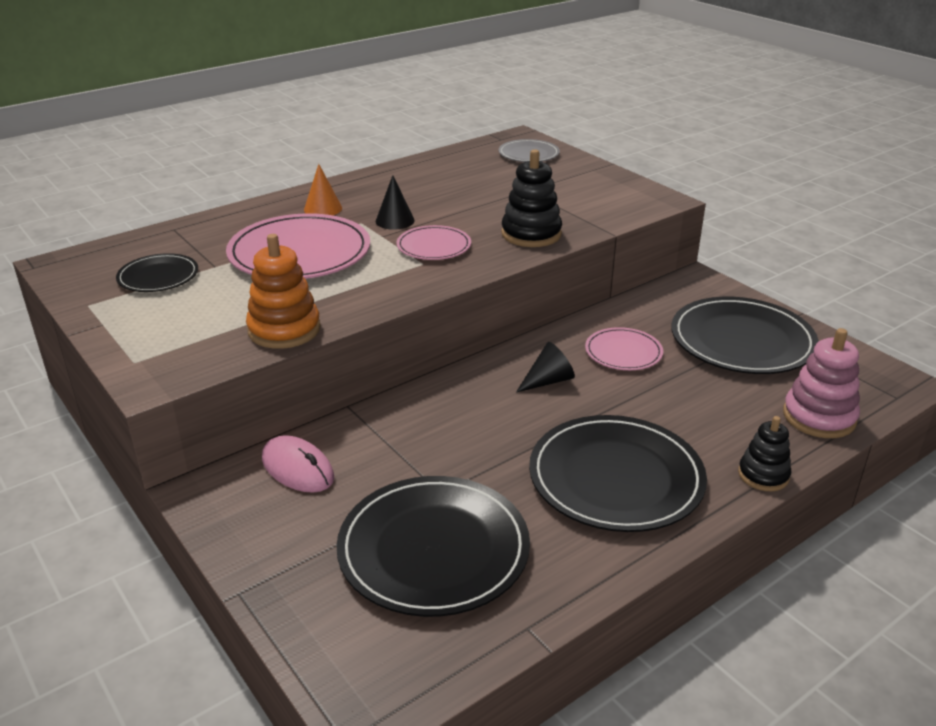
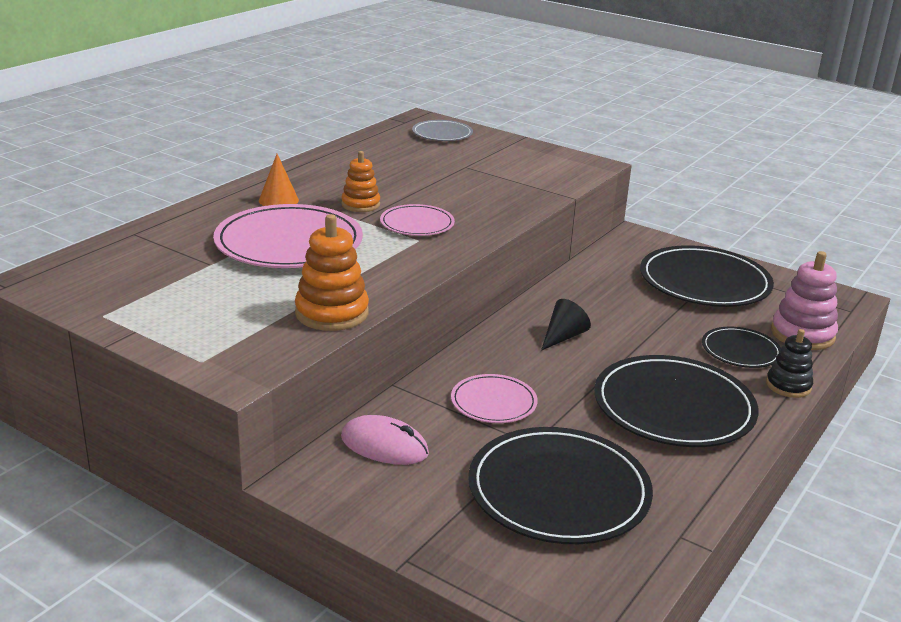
camera: 20 degrees left, 5 degrees down
black plate [116,253,198,292] -> black plate moved to [702,327,781,368]
black cone [376,175,415,230] -> orange stacking toy [341,151,380,212]
black stacking toy [501,149,562,247] -> none
pink plate [585,327,663,370] -> pink plate moved to [451,374,538,423]

